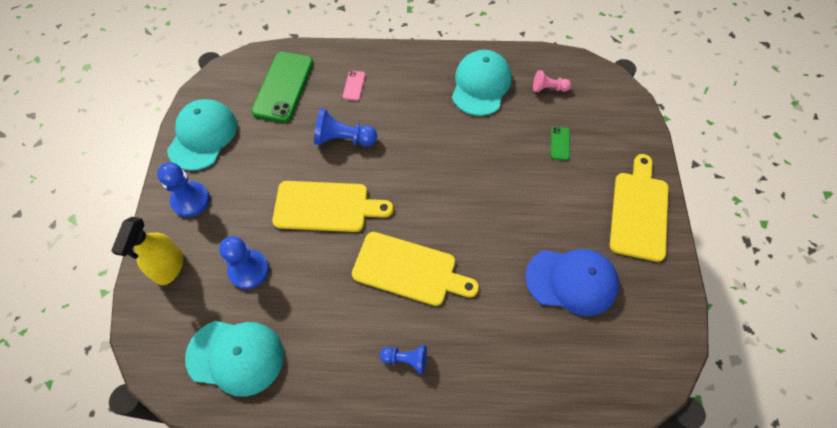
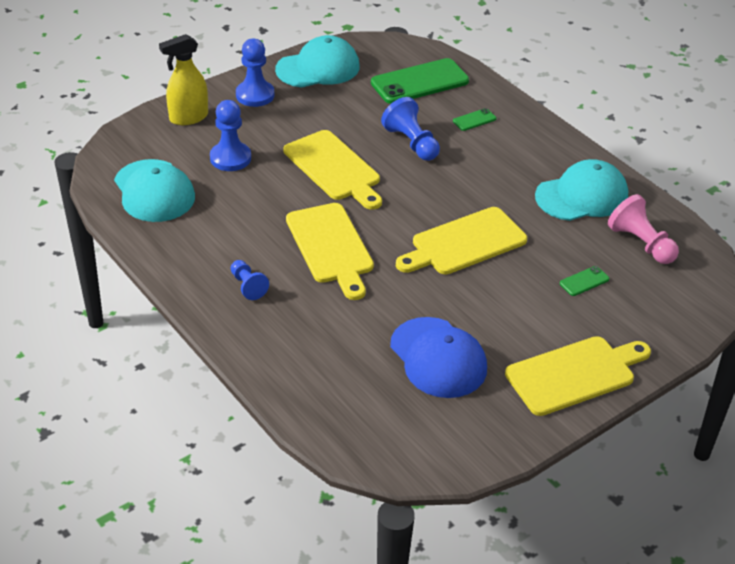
camera: 50 degrees right, 20 degrees down
pink phone [343,70,366,101] -> green phone [453,108,497,131]
pink pawn [533,70,571,92] -> pink pawn [608,194,679,264], size x1.59
none -> yellow cutting board [396,207,527,275]

